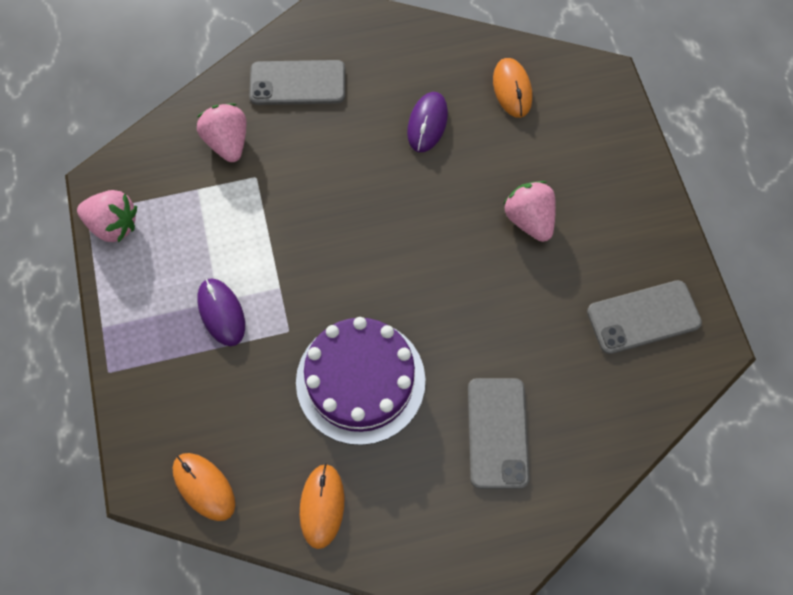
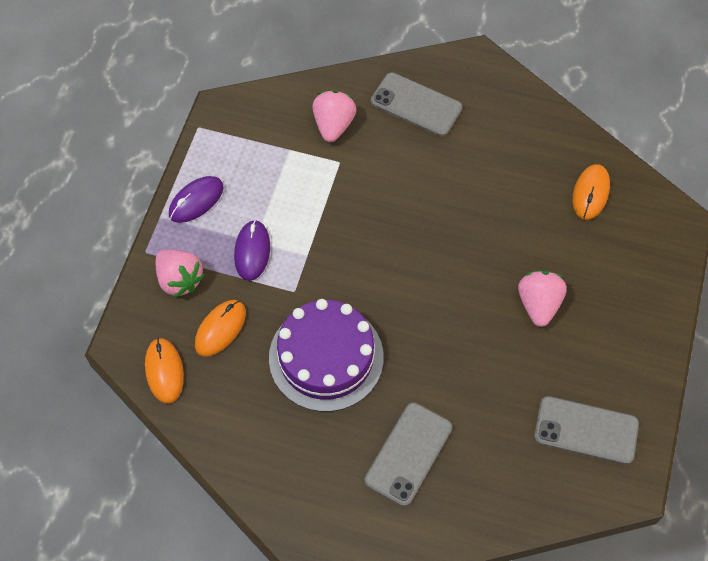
camera: 30 degrees right, 5 degrees down
pink strawberry [77,190,137,243] -> pink strawberry moved to [156,249,205,298]
orange mouse [300,463,344,549] -> orange mouse moved to [195,300,246,357]
purple mouse [407,92,448,152] -> purple mouse moved to [169,176,224,223]

